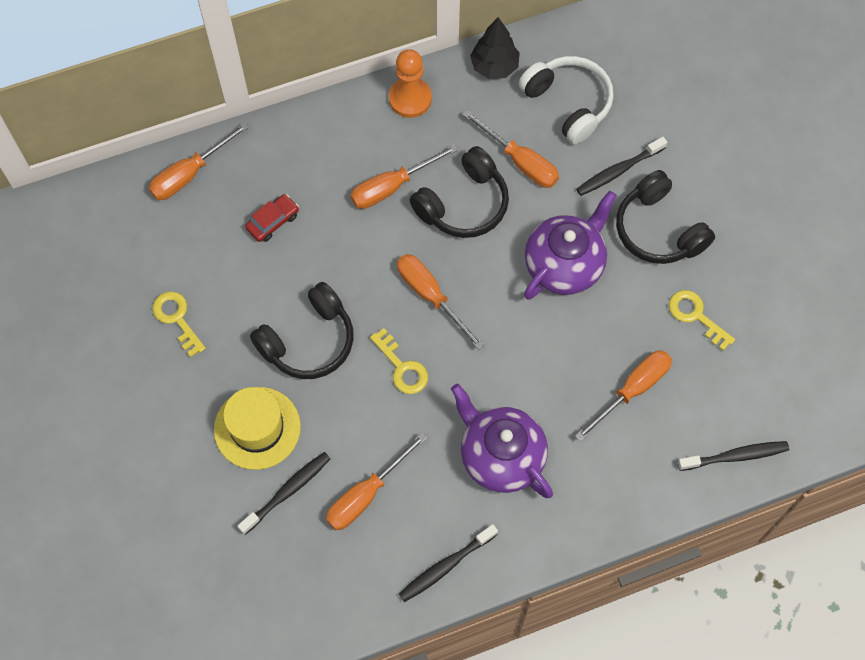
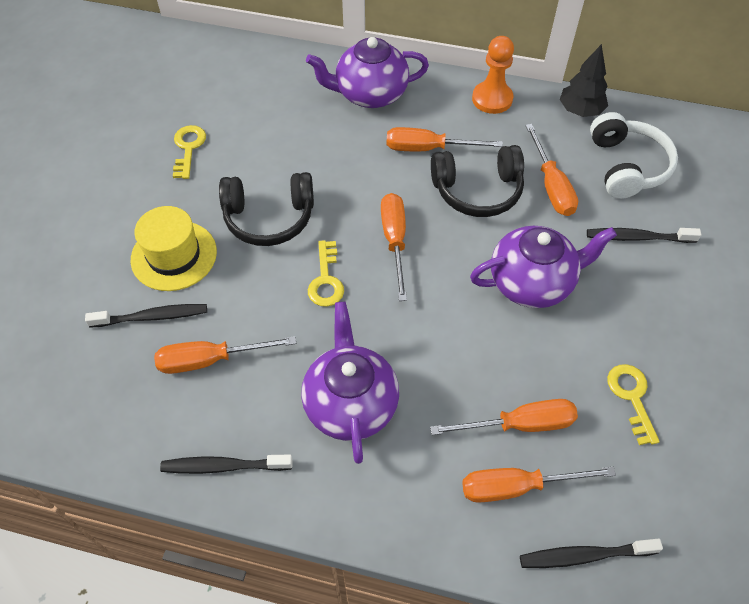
camera: 35 degrees right, 10 degrees down
orange screwdriver [149,122,249,200] -> orange screwdriver moved to [462,467,616,503]
red car [245,194,299,242] -> none
black headphones [616,170,715,264] -> none
black toothbrush [678,441,789,471] -> black toothbrush turned 150 degrees clockwise [520,539,663,568]
none -> purple teapot [306,37,429,108]

